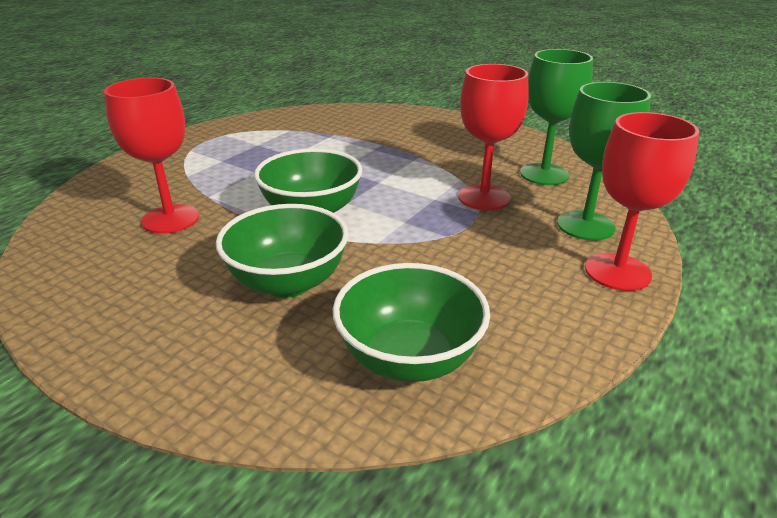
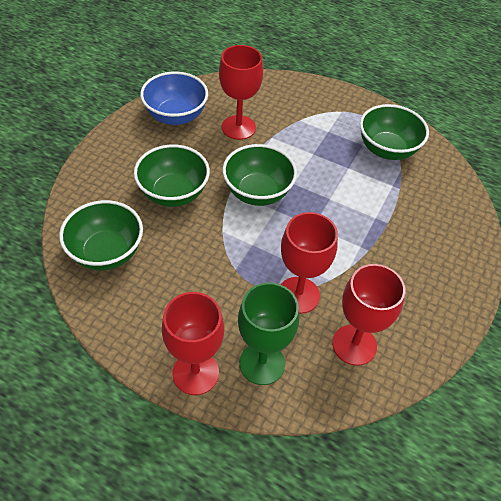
camera: 80 degrees right, 20 degrees up
green goblet [520,49,593,185] -> red goblet [332,264,405,366]
none -> blue bowl [140,72,208,125]
none -> green bowl [360,104,429,160]

